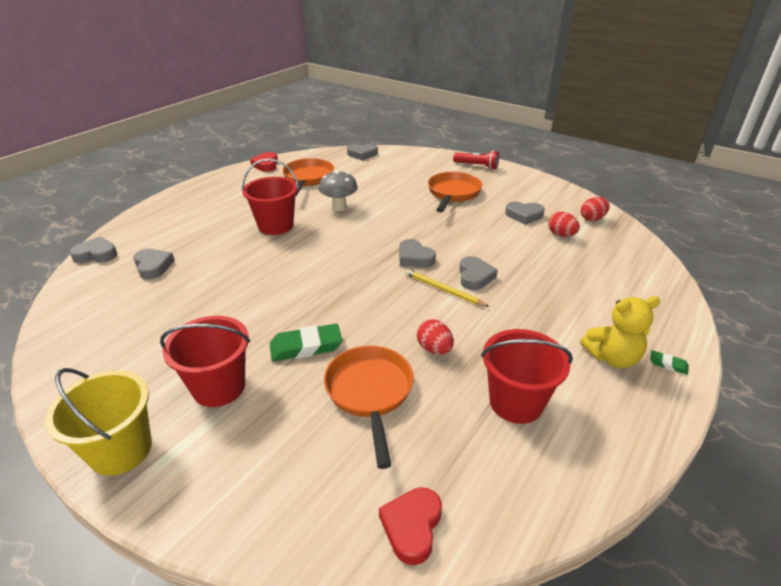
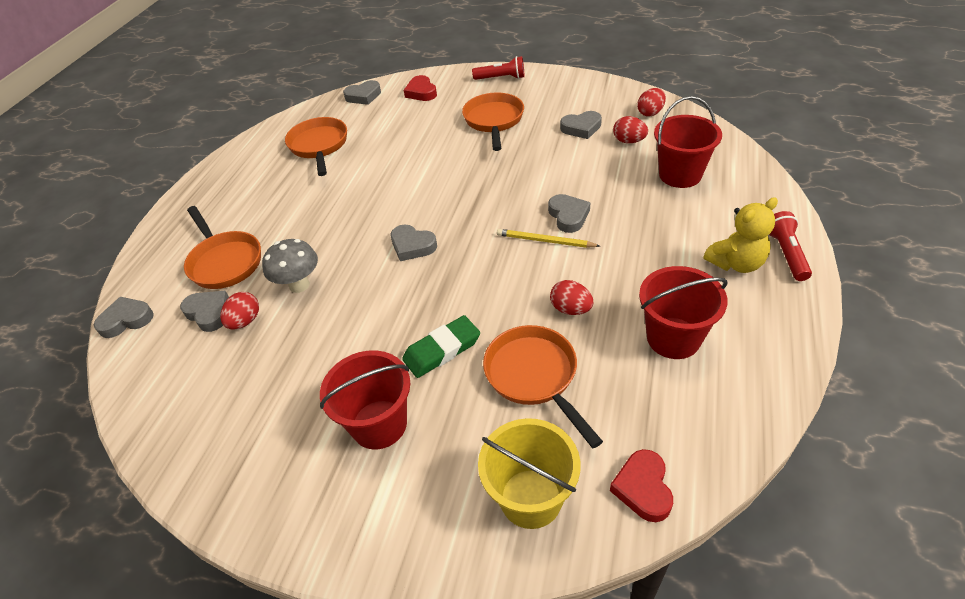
camera: 15 degrees left, 10 degrees up
yellow bucket [45,368,152,476] -> yellow bucket moved to [478,418,580,529]
red bucket [242,159,299,235] -> red bucket moved to [654,96,722,188]
red heart [250,152,278,172] -> red heart moved to [404,75,437,101]
grey mushroom [319,170,358,211] -> grey mushroom moved to [262,239,318,293]
grey heart [399,239,436,268] -> grey heart moved to [391,225,437,261]
green eraser [650,350,689,375] -> red flashlight [769,211,812,281]
none -> orange pan [184,206,261,289]
none -> red egg [220,292,259,329]

